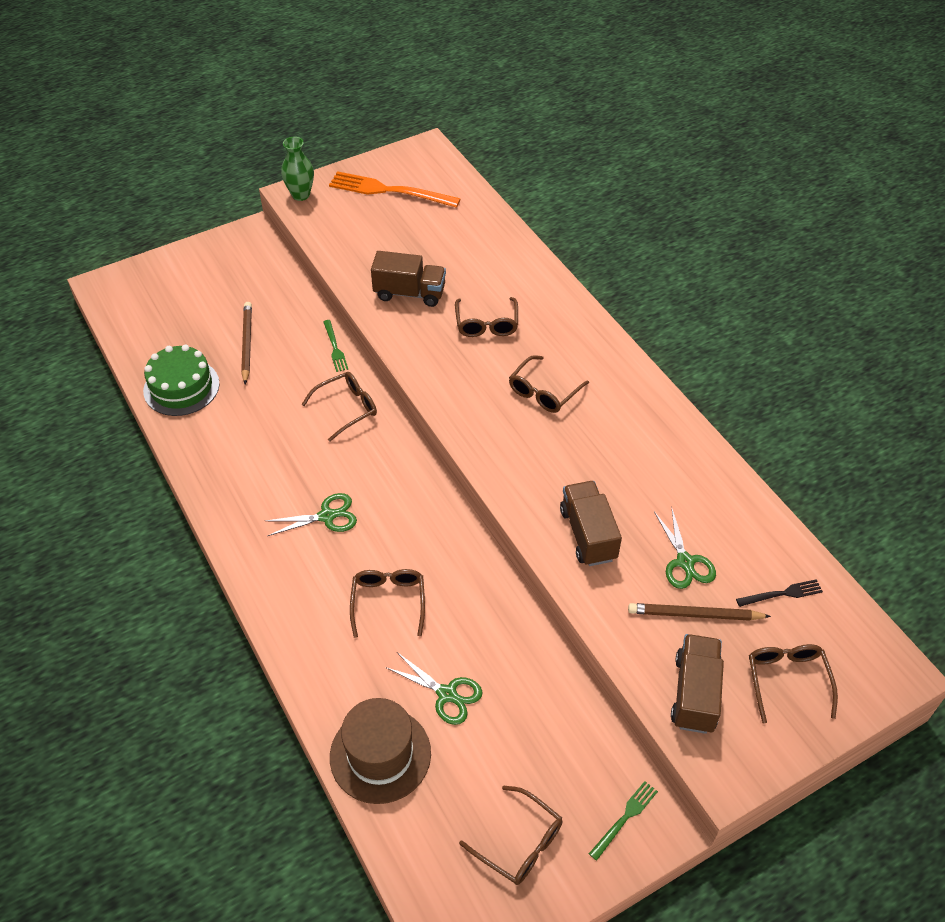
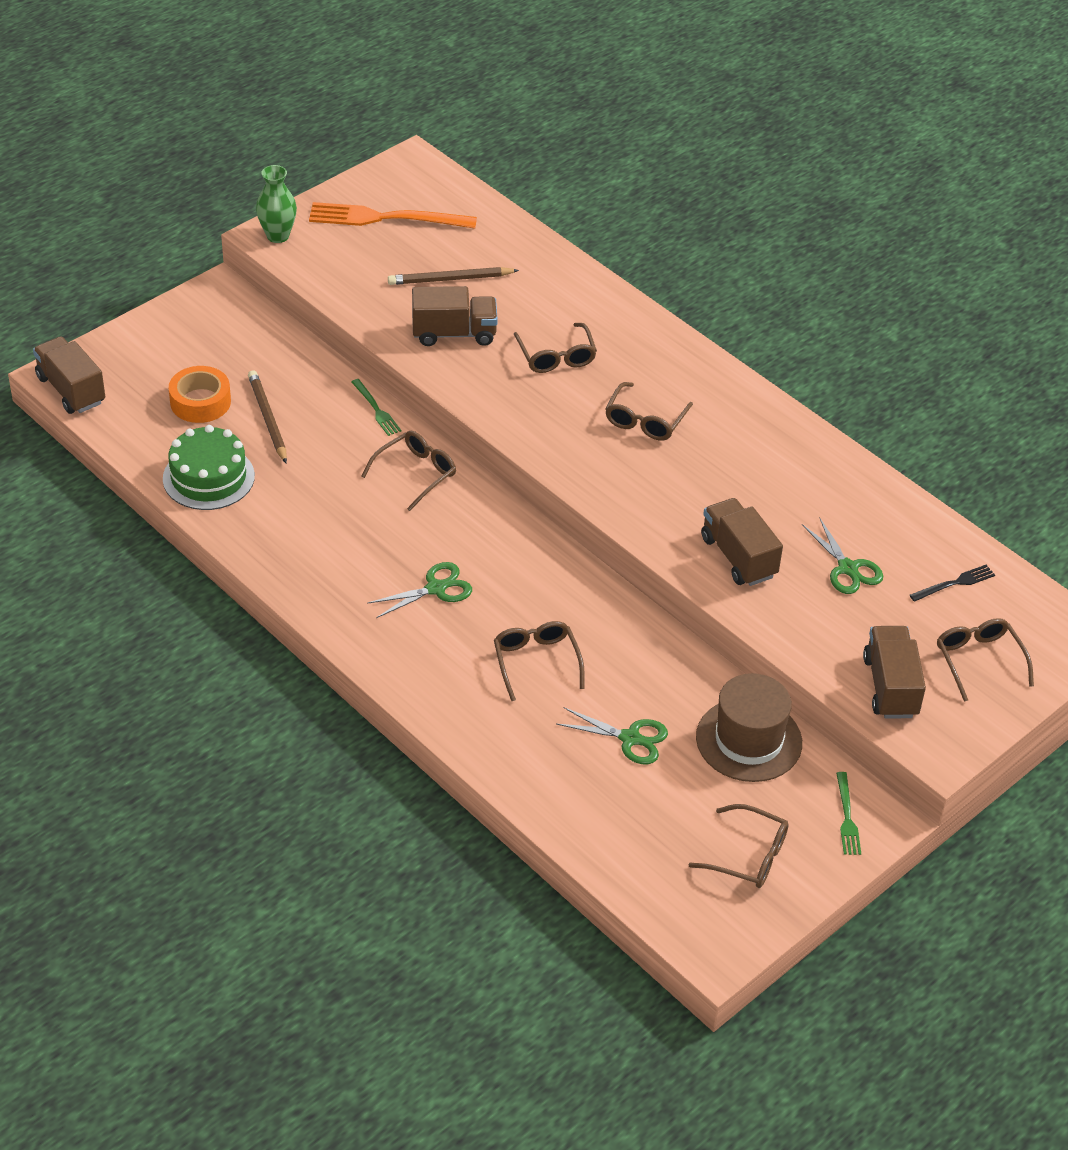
camera: 15 degrees left, 5 degrees down
brown hat [330,698,431,804] -> brown hat moved to [696,673,802,782]
green fork [589,781,658,861] -> green fork turned 150 degrees clockwise [836,772,861,855]
brown pencil [628,603,771,621] -> brown pencil moved to [388,267,519,285]
none -> brown truck [33,336,105,414]
none -> orange tape [169,366,231,423]

